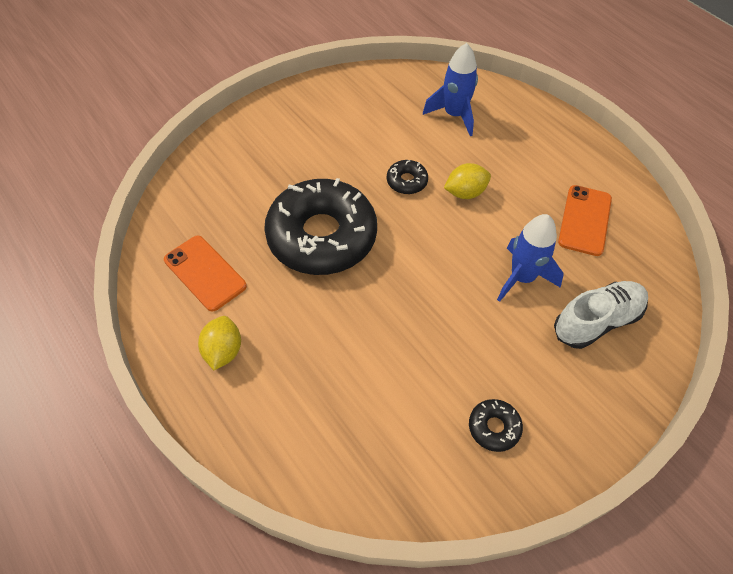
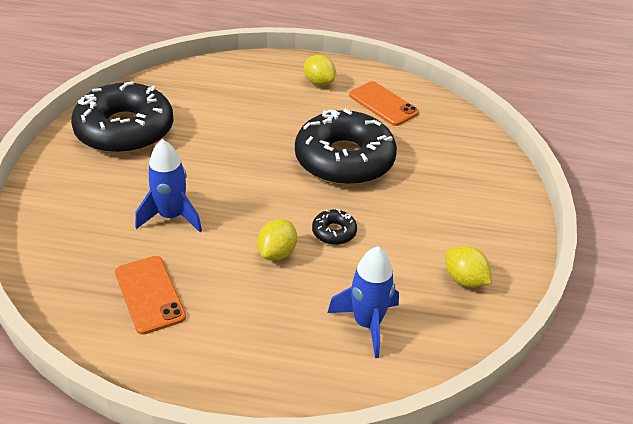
camera: 135 degrees right, 15 degrees down
orange phone [164,236,247,312] -> orange phone turned 45 degrees clockwise [349,81,419,126]
black donut [469,399,523,452] -> black donut [71,82,174,154], size x2.49
white shoe [554,281,648,349] -> none
none -> yellow lemon [446,246,492,288]

